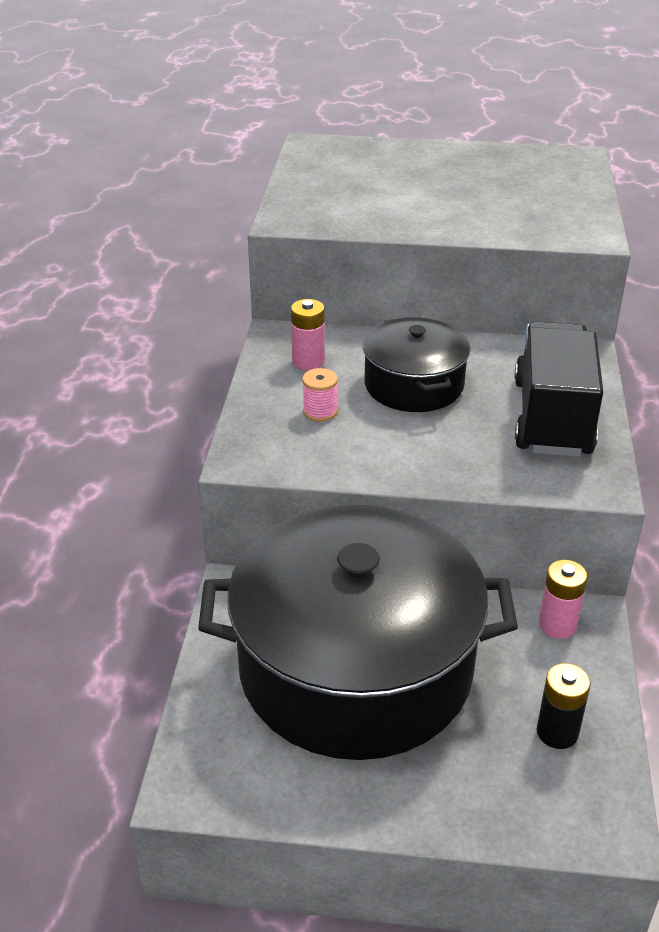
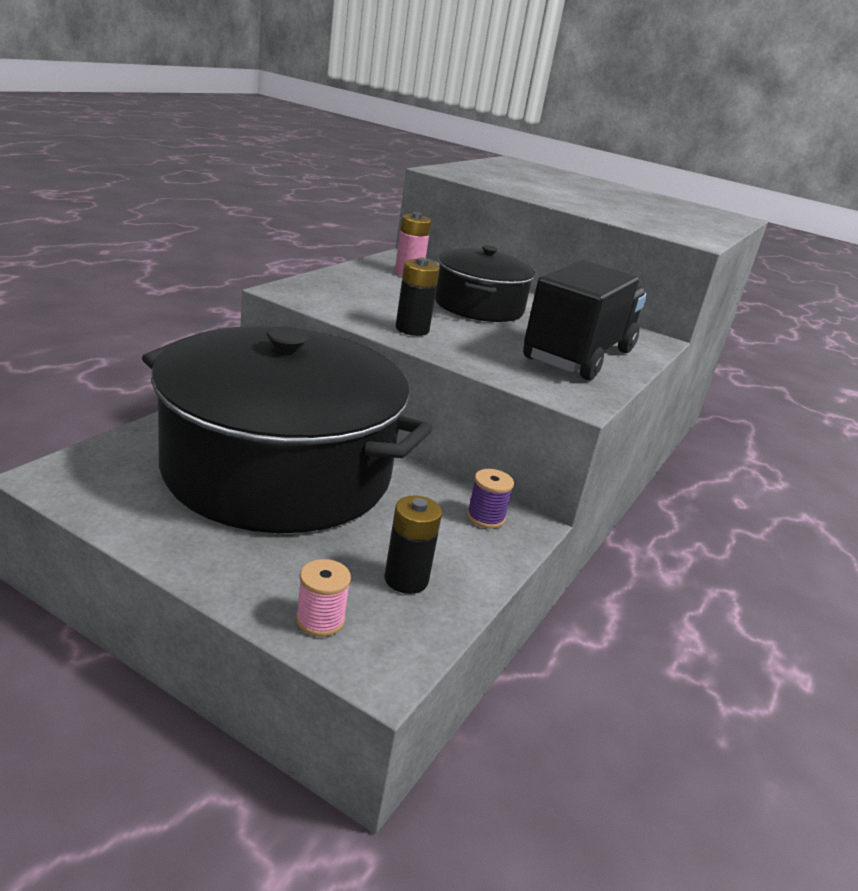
camera: 20 degrees right, 10 degrees down
pink spool [302,368,338,422] -> pink spool moved to [296,559,351,637]
pink battery [539,560,587,639] -> purple spool [467,469,514,529]
none -> black battery [396,257,440,336]

